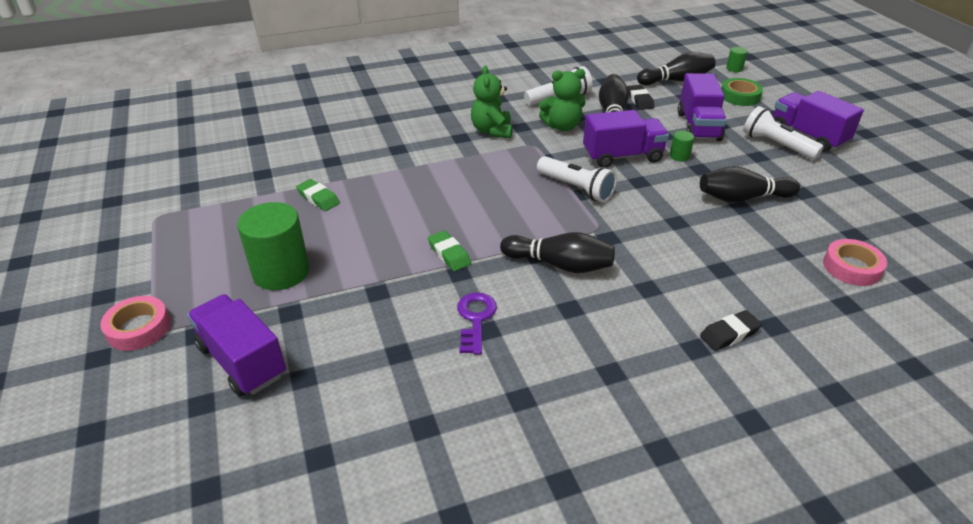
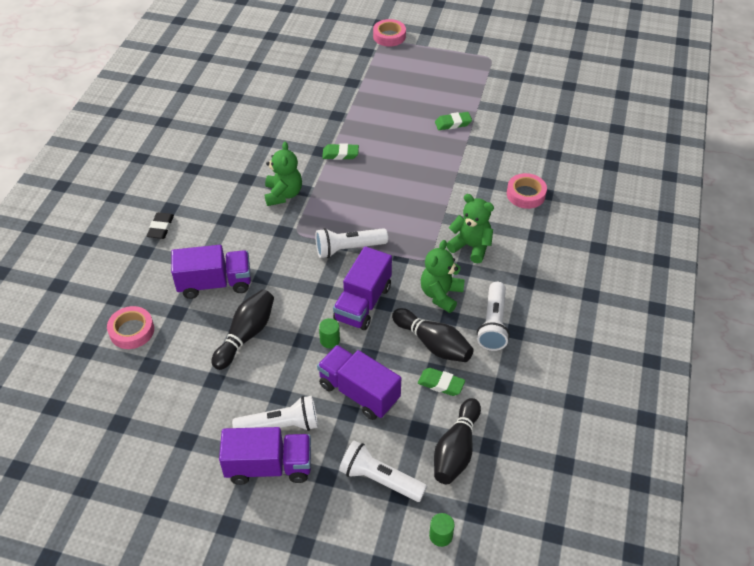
camera: 125 degrees right, 10 degrees up
purple truck [187,294,286,397] -> purple truck moved to [171,245,251,299]
green cylinder [237,202,310,290] -> none
purple key [457,292,497,355] -> none
black bowling pin [500,232,615,273] -> green teddy bear [265,141,302,206]
black eraser [627,85,654,110] -> green eraser [418,368,465,396]
green tape [722,78,763,106] -> white flashlight [339,440,427,502]
none -> pink tape [507,173,547,209]

